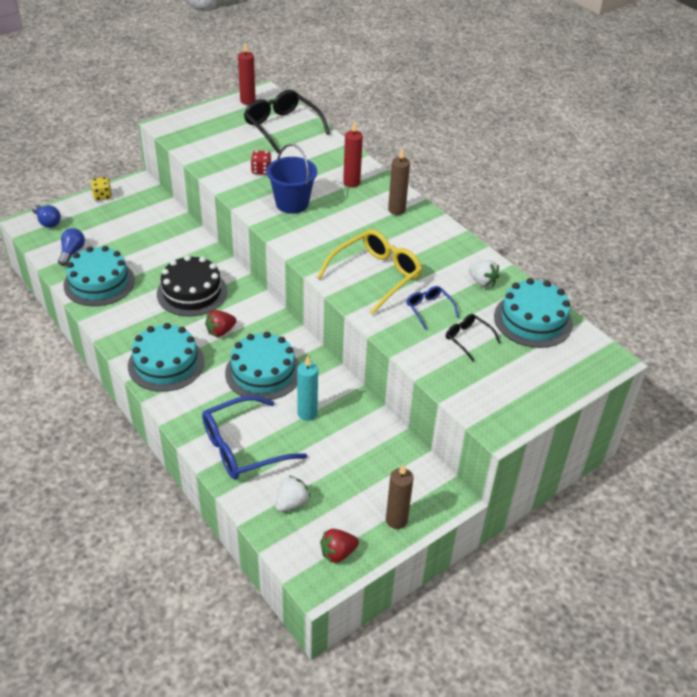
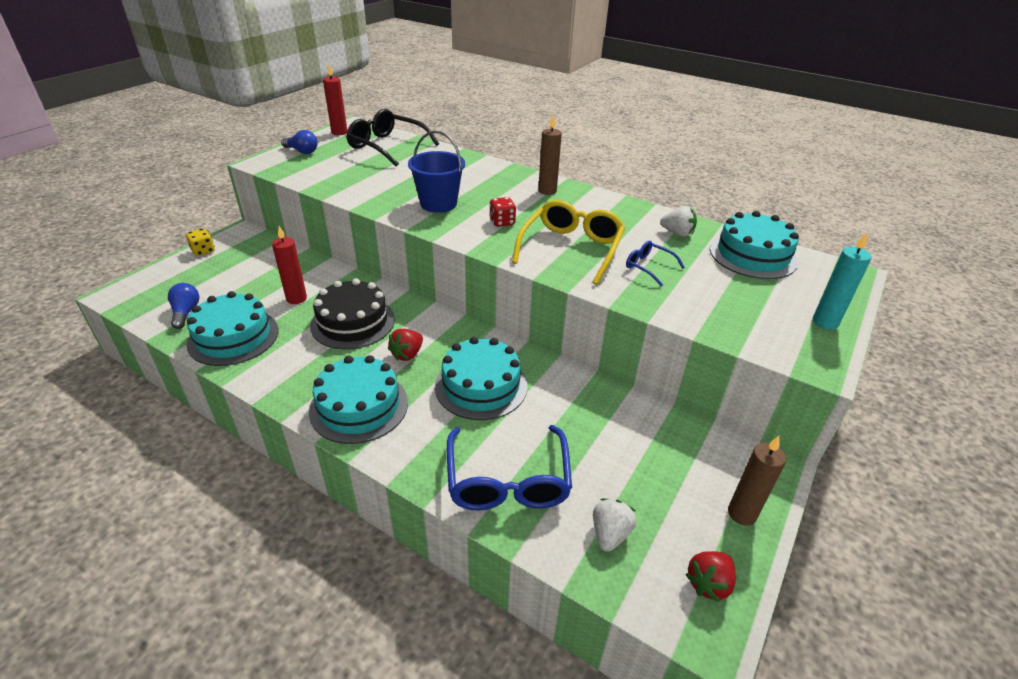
camera: 20 degrees left, 5 degrees down
blue light bulb [32,205,61,228] -> blue light bulb moved to [281,130,318,154]
blue glasses [202,395,307,480] -> blue glasses turned 45 degrees counterclockwise [447,425,572,511]
red dice [251,150,271,175] -> red dice moved to [489,197,516,227]
turquoise candle [297,356,318,421] -> turquoise candle moved to [813,233,872,330]
red candle [343,121,363,187] -> red candle moved to [272,226,307,304]
black glasses [446,314,501,361] -> none

